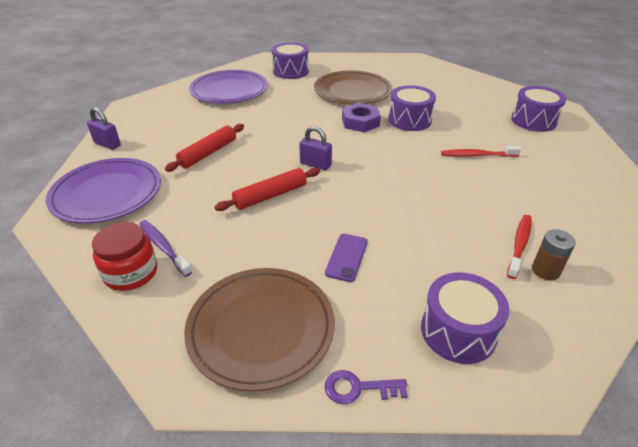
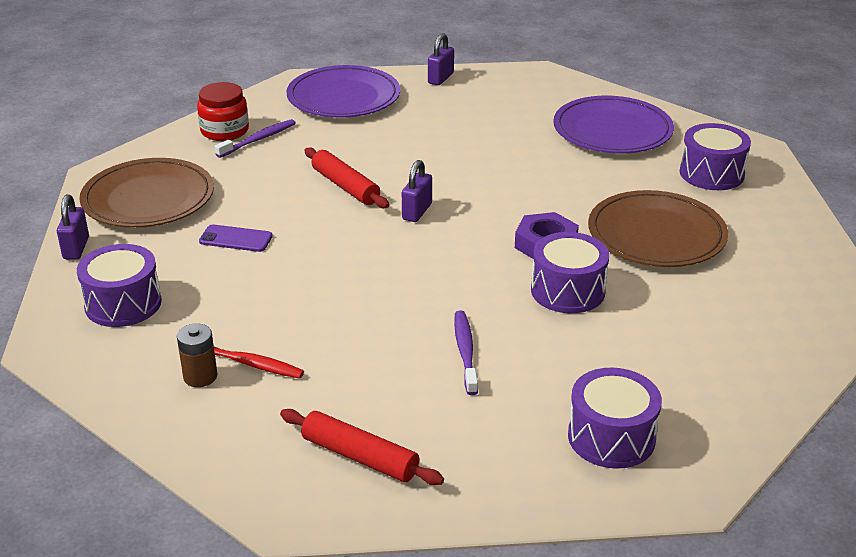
camera: 85 degrees right, 5 degrees down
red rolling pin [165,124,244,172] -> red rolling pin moved to [280,409,444,485]
purple key [324,370,408,404] -> purple padlock [57,195,89,259]
red toothbrush [441,146,521,157] -> purple toothbrush [454,311,478,395]

